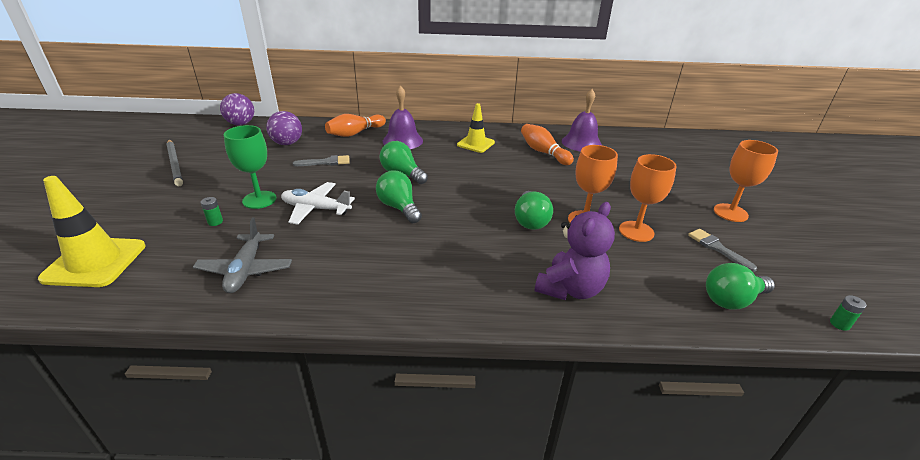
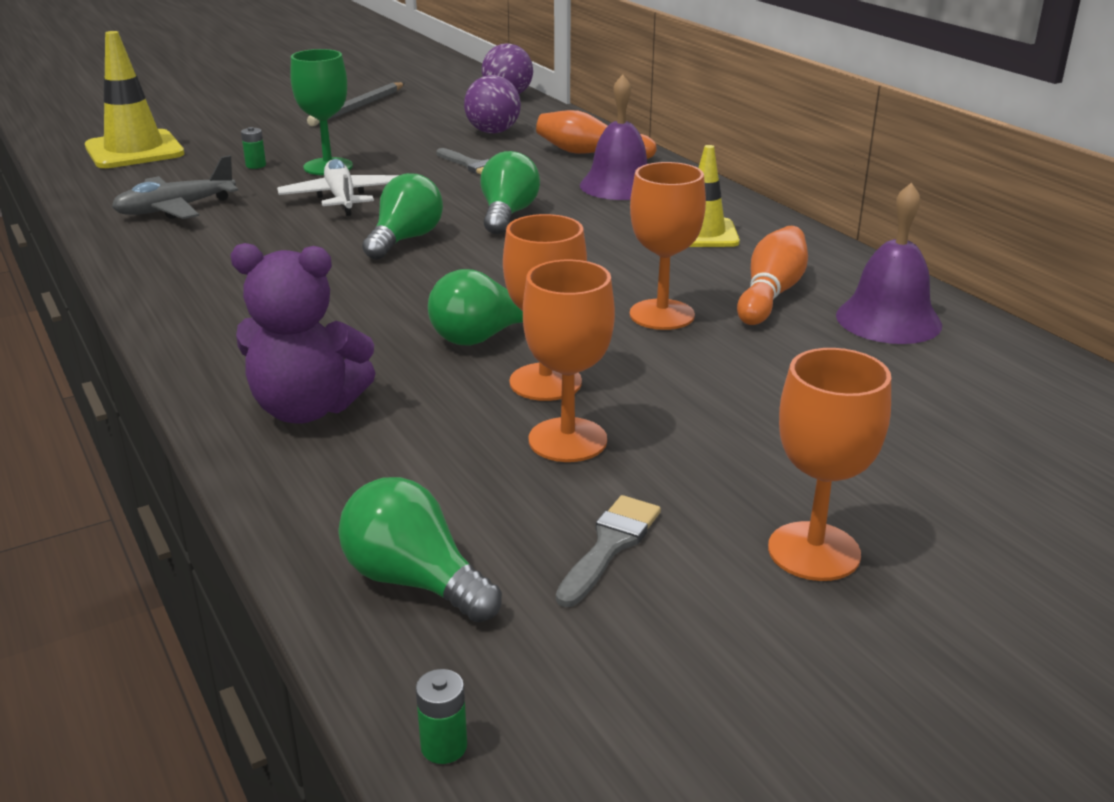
camera: 60 degrees right, 5 degrees down
none -> orange goblet [630,162,706,330]

